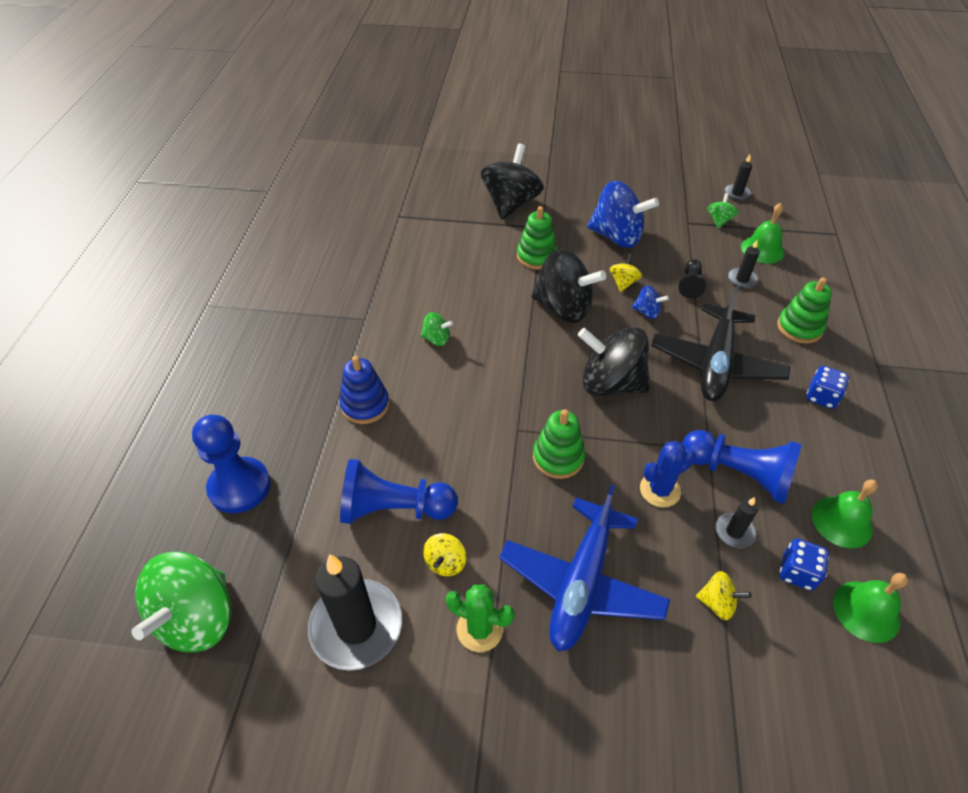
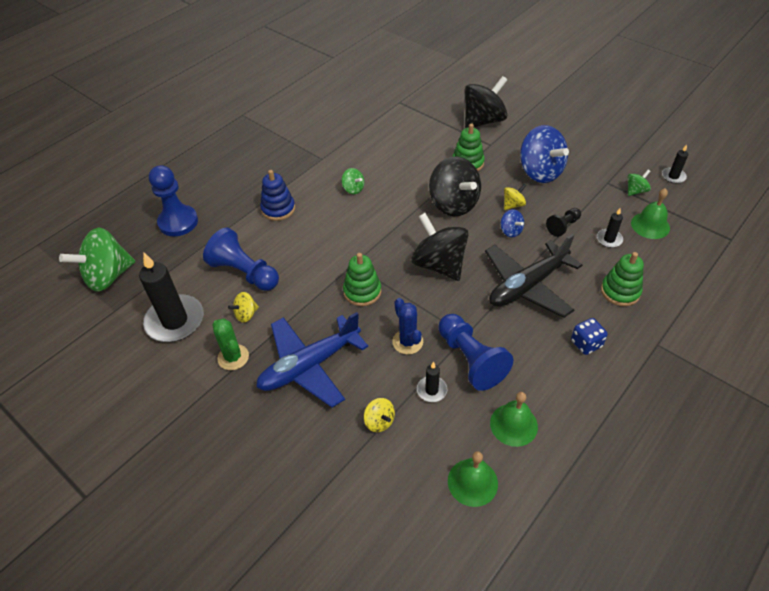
camera: 35 degrees right, 0 degrees up
blue cactus [640,441,696,508] -> blue cactus turned 60 degrees clockwise [392,298,423,355]
blue dice [779,538,829,591] -> none

